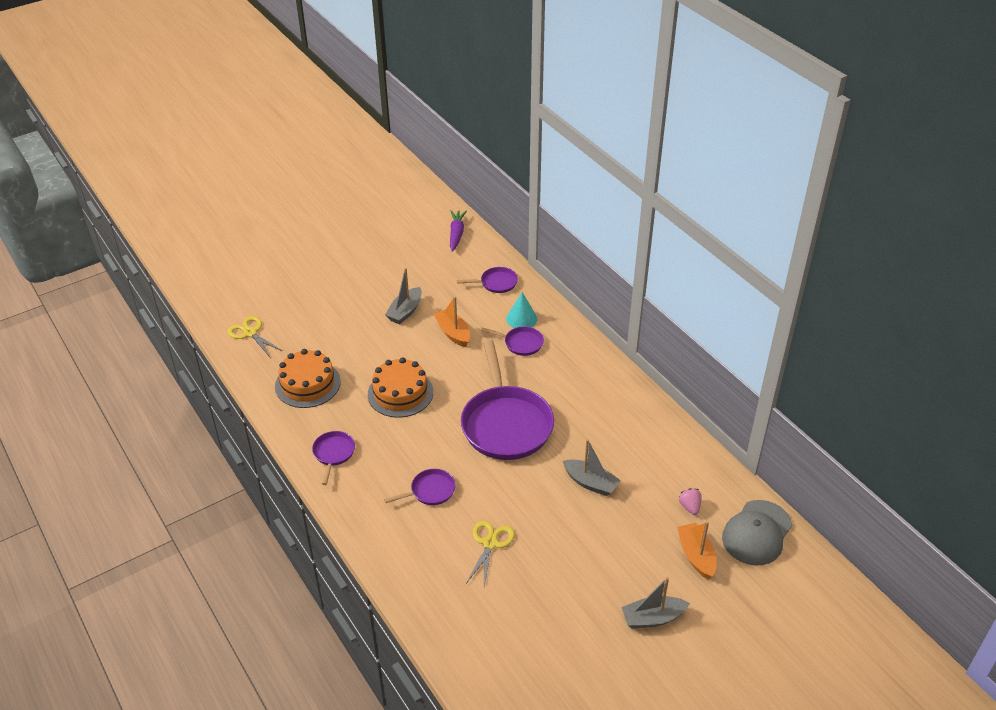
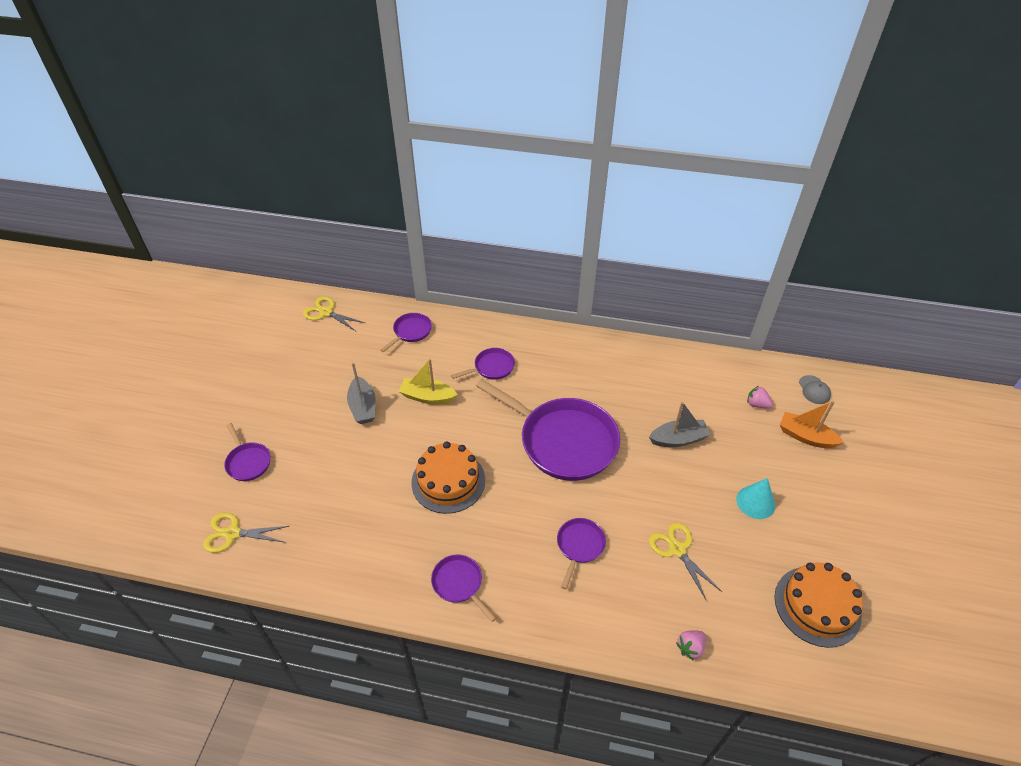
camera: 45 degrees left, 5 degrees up
orange cake [275,349,341,408] -> orange cake moved to [775,563,863,648]
orange boat [433,296,470,347] -> yellow boat [399,359,458,404]
purple carrot [450,210,467,252] -> yellow scissors [303,296,365,331]
turquoise cone [506,292,537,328] -> turquoise cone moved to [736,478,775,519]
grey boat [621,577,690,629] -> none
grey cap [722,500,792,565] -> grey cap [799,375,831,404], size x0.50
none -> purple pan [224,423,271,481]
none -> pink strawberry [676,630,706,661]

